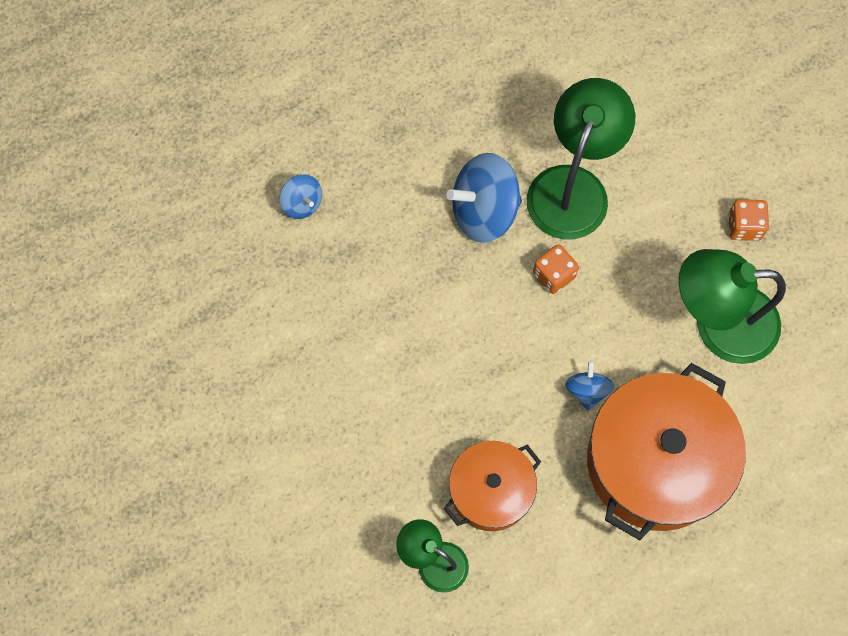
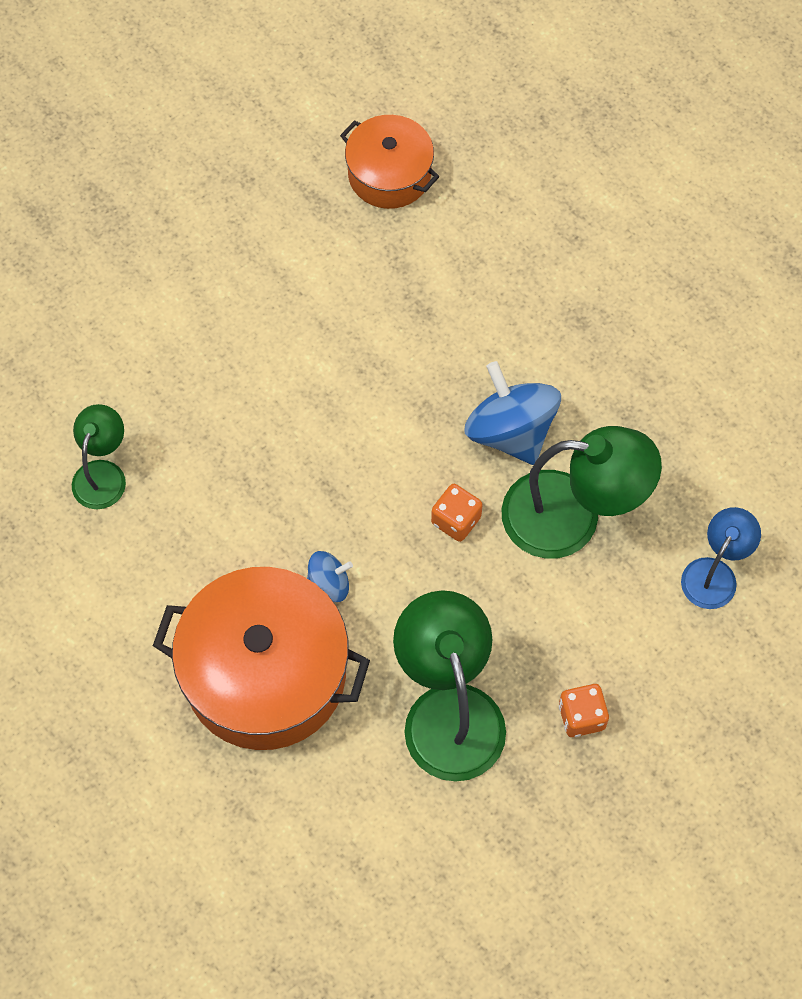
camera: 75 degrees right, 5 degrees down
blue spinning top [280,175,322,219] -> none
orange pot [444,441,541,531] -> orange pot moved to [340,115,439,209]
none -> blue lamp [681,507,761,609]

